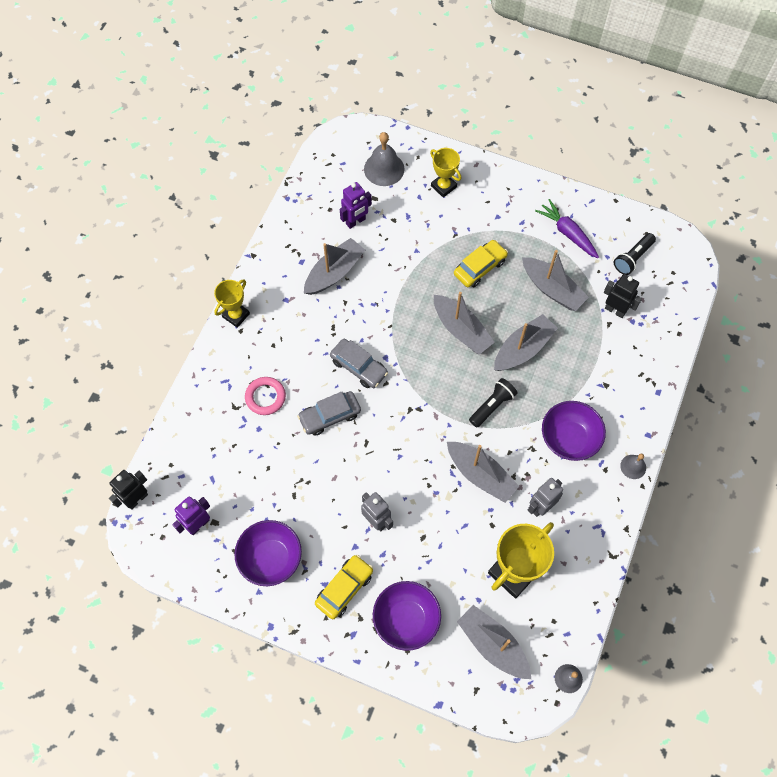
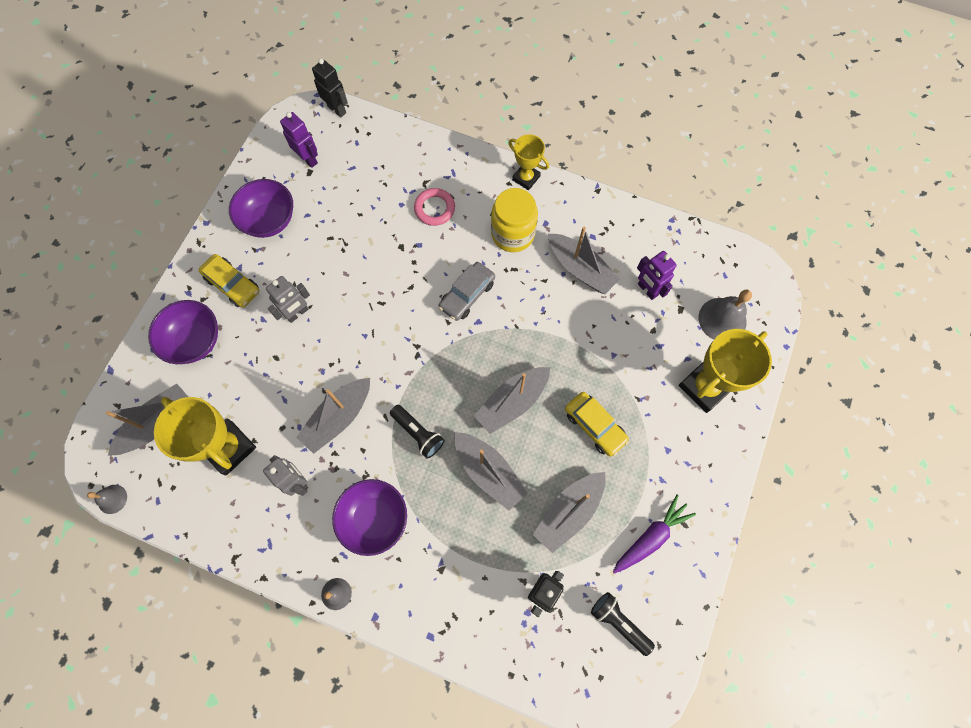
camera: 90 degrees right, 5 degrees up
grey car [297,391,361,436] -> none
yellow trophy [430,148,461,198] -> yellow trophy [679,329,772,413], size x1.69
none -> yellow jar [491,188,538,252]

